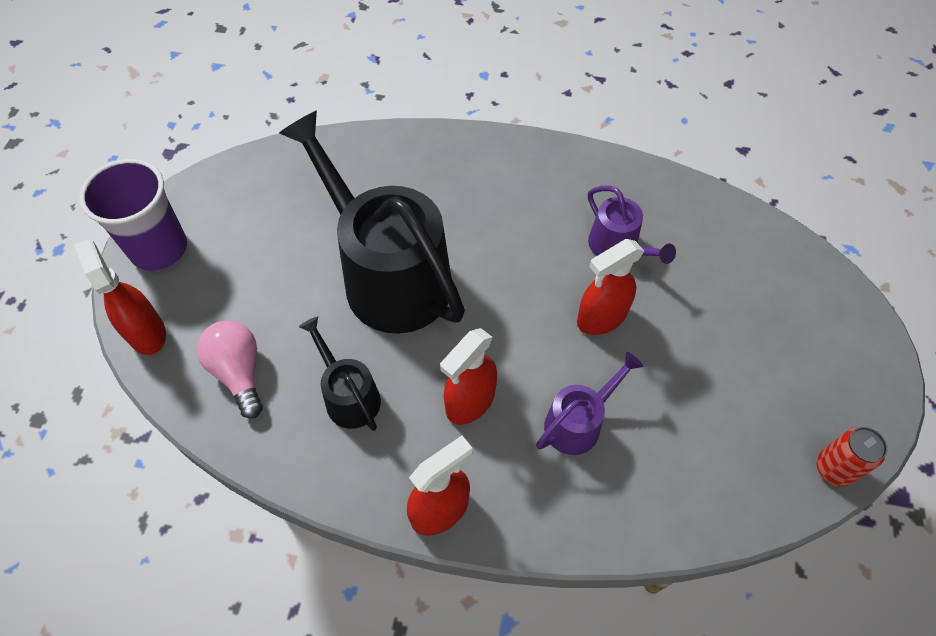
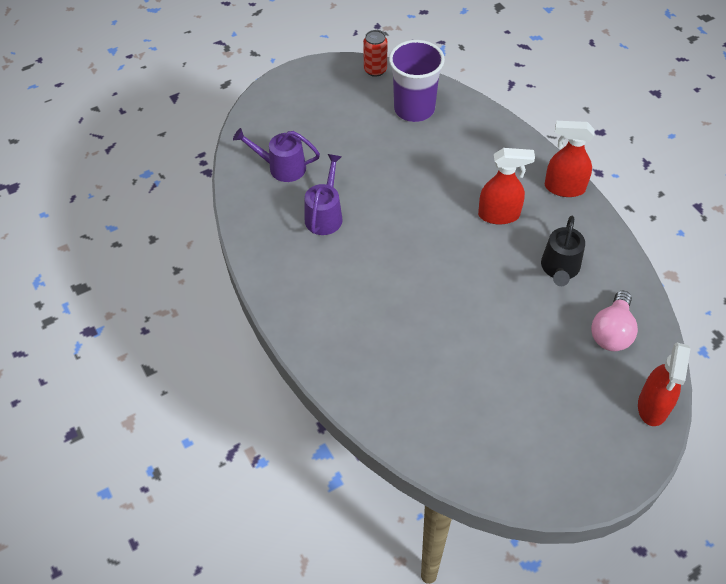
camera: 130 degrees left, 5 degrees down
purple cup [79,159,187,271] -> purple cup moved to [389,40,445,122]
black watering can [279,111,465,334] -> none
purple watering can [536,352,643,455] -> purple watering can moved to [233,128,320,182]
red spray bottle [577,239,644,335] -> none

